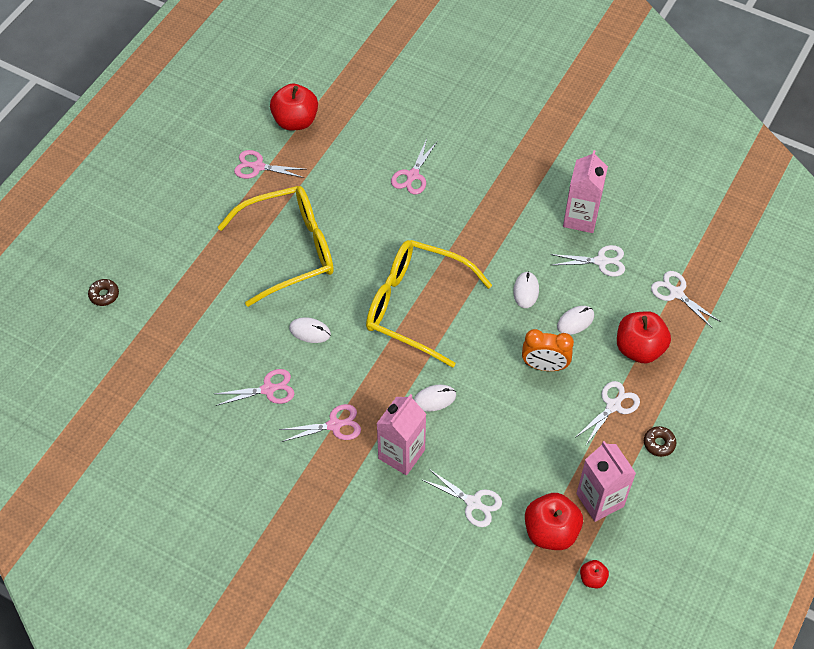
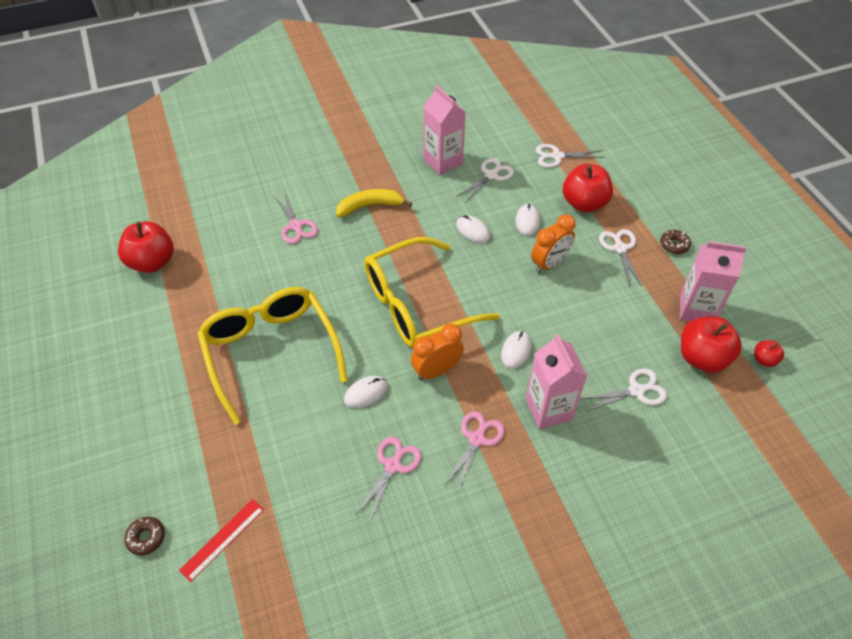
camera: 50 degrees left, 5 degrees down
yellow glasses [218,186,334,307] -> yellow glasses turned 45 degrees counterclockwise [197,287,348,425]
pink scissors [234,150,306,179] -> none
none -> red ruler [179,499,264,582]
none -> yellow banana [336,189,412,217]
none -> orange clock [411,323,464,380]

